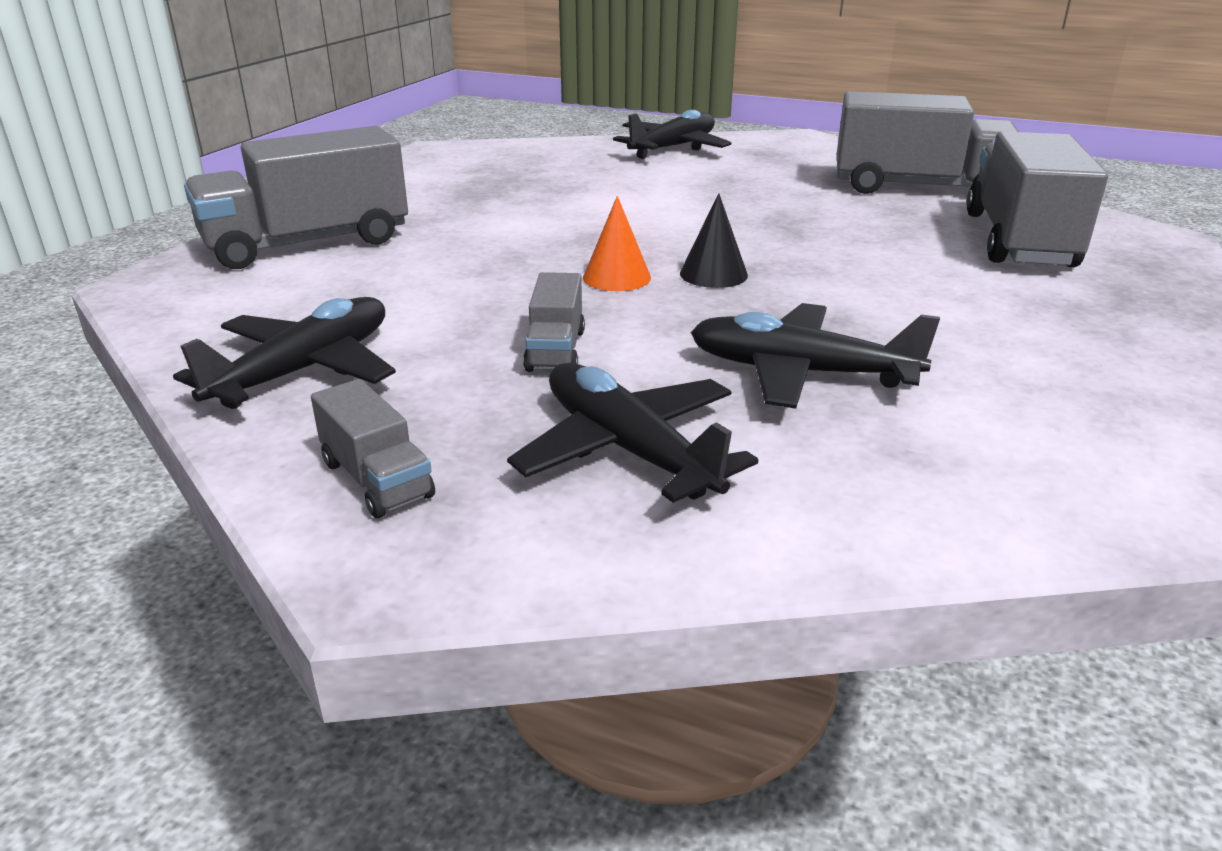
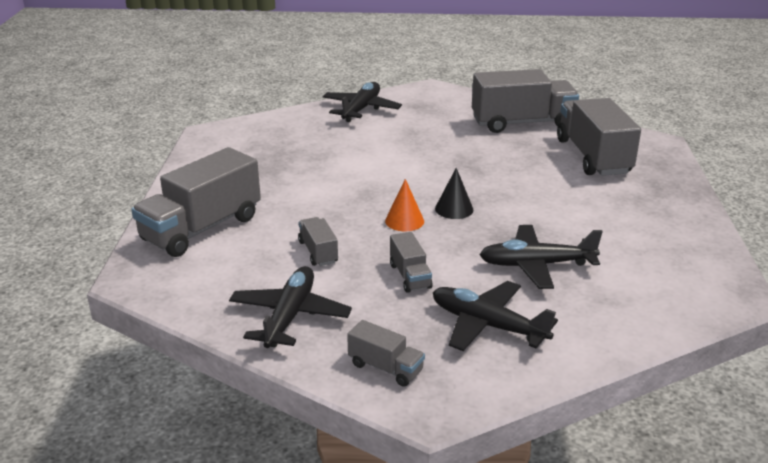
camera: 20 degrees left, 0 degrees up
none -> grey truck [298,217,338,266]

